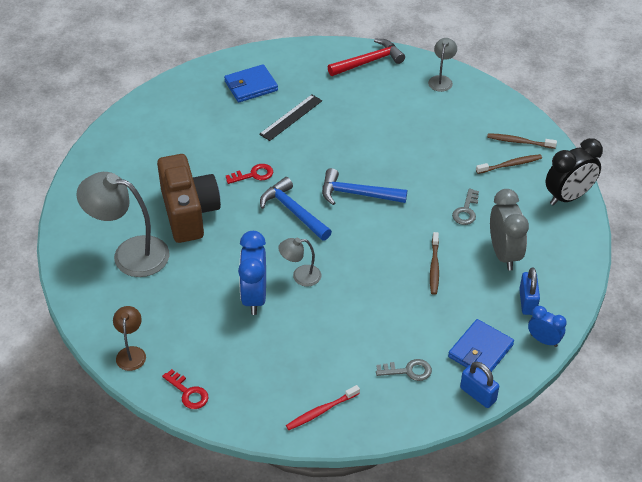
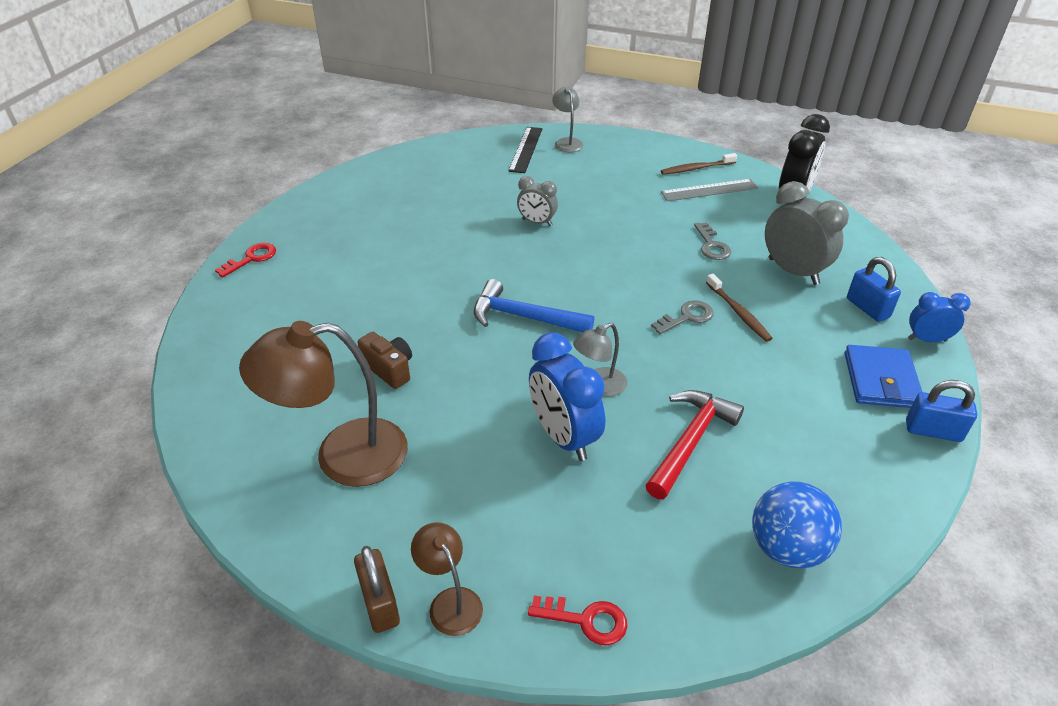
camera: 30 degrees left, 5 degrees down
grey lamp [77,172,170,277] -> brown lamp [239,321,408,487]
brown camera [157,154,221,243] -> brown camera [358,332,412,389], size x0.47
blue wallet [224,64,278,102] -> none
red key [226,164,273,184] -> red key moved to [215,243,276,278]
black ruler [259,95,322,141] -> black ruler moved to [508,127,542,173]
red toothbrush [286,385,360,430] -> blue ball [752,482,842,568]
blue hammer [322,168,407,205] -> none
red hammer [328,39,405,76] -> red hammer moved to [645,390,744,499]
grey key [376,359,432,381] -> grey key moved to [651,300,714,334]
brown toothbrush [476,154,542,174] -> grey ruler [661,179,758,201]
none -> brown padlock [354,546,400,633]
none -> grey clock [517,176,558,226]

